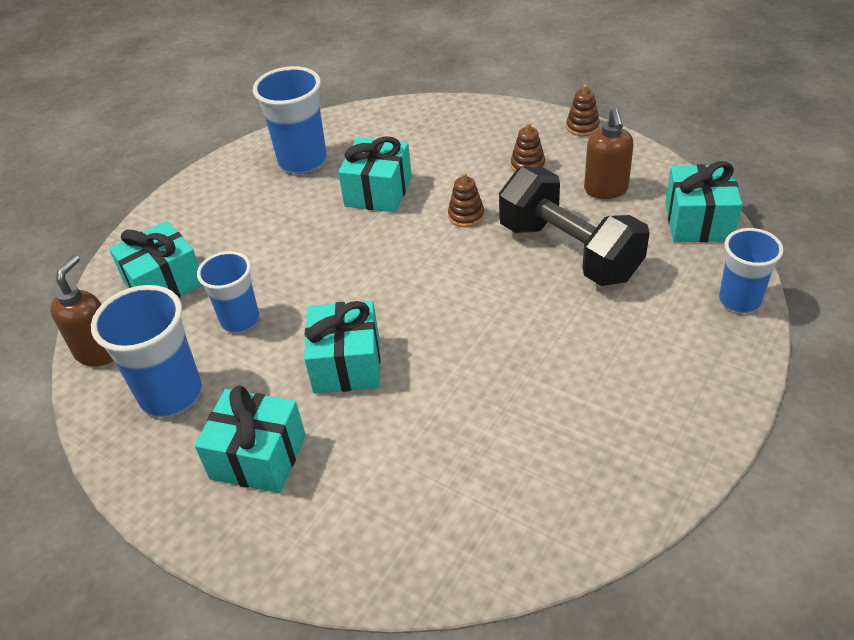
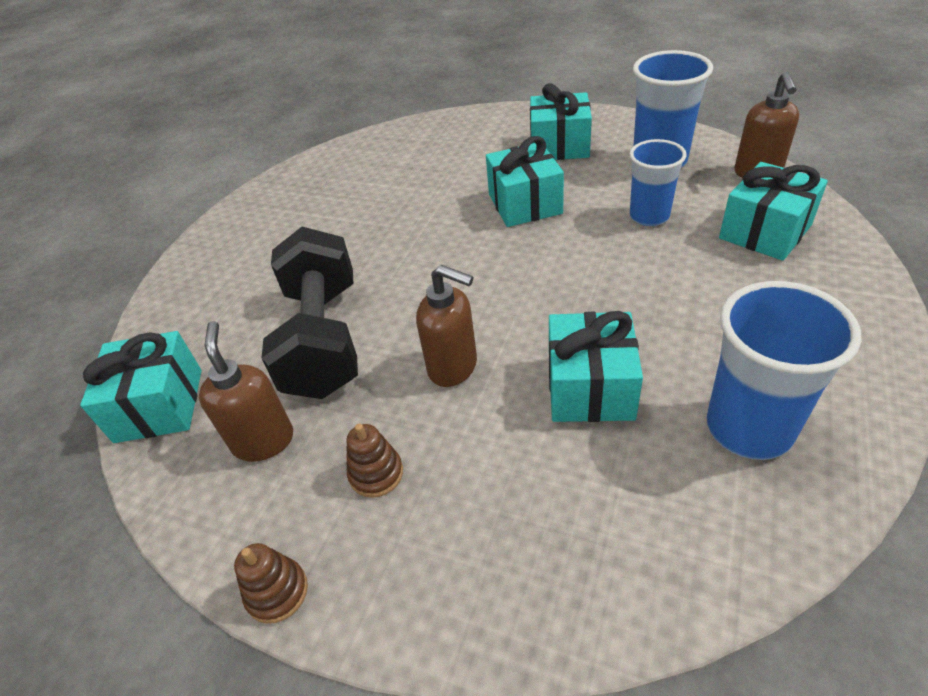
camera: 170 degrees right, 0 degrees up
brown stacking toy [448,172,484,227] -> brown soap dispenser [416,265,477,387]
black dumbbell [499,167,650,286] -> black dumbbell turned 45 degrees clockwise [261,227,358,399]
blue cup [719,228,783,313] -> none

